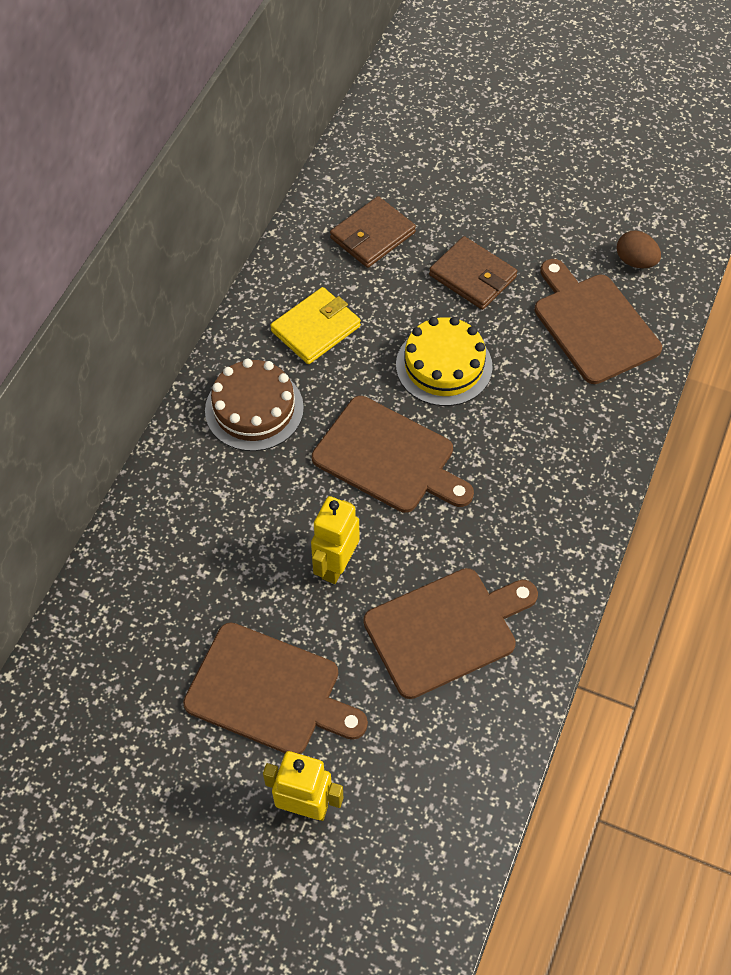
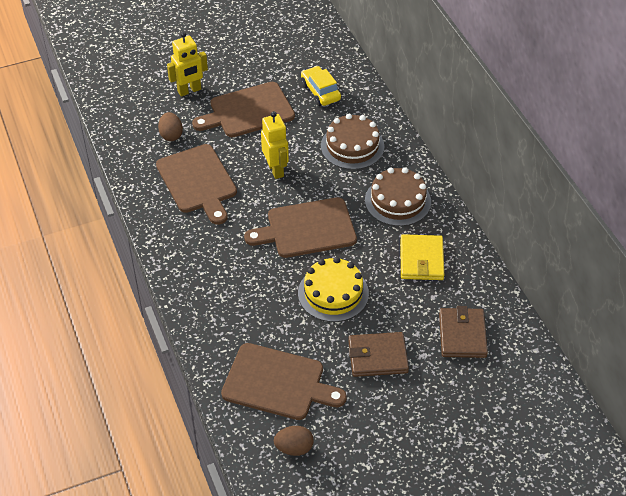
camera: 135 degrees right, 10 degrees down
brown cutting board [363,568,538,699] -> brown cutting board turned 45 degrees counterclockwise [156,144,237,225]
none -> brown egg [158,112,183,141]
none -> yellow car [301,66,341,106]
none -> brown cake [321,114,385,170]

